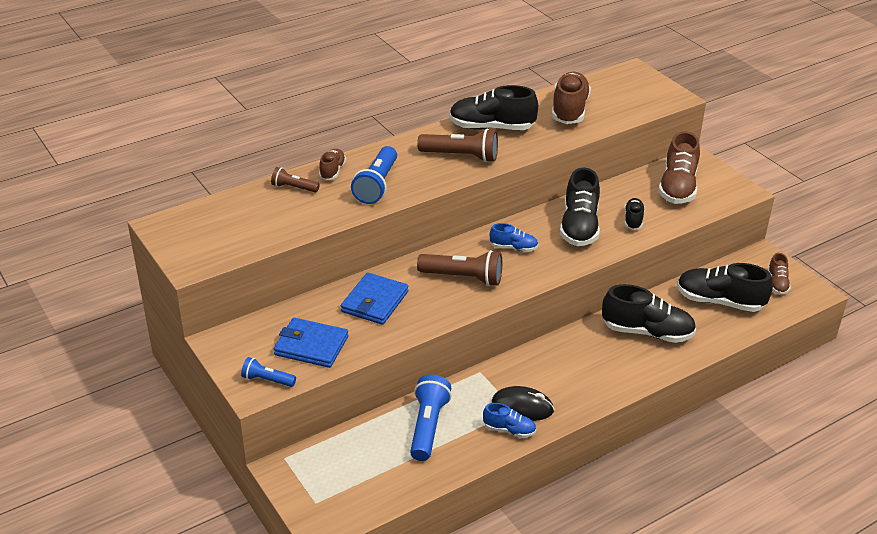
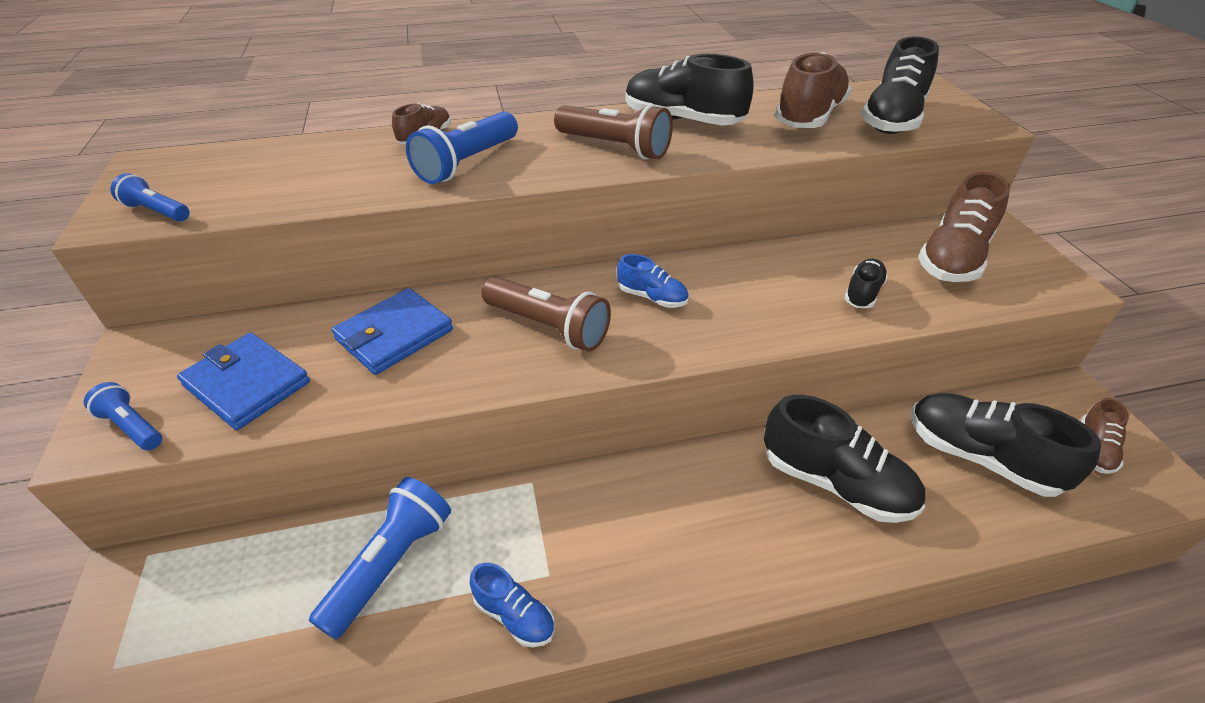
camera: 20 degrees right, 5 degrees up
brown flashlight [271,167,320,192] -> none
black mouse [492,386,554,421] -> none
black shoe [560,168,600,246] -> black shoe moved to [861,36,939,134]
none -> blue flashlight [111,173,189,221]

